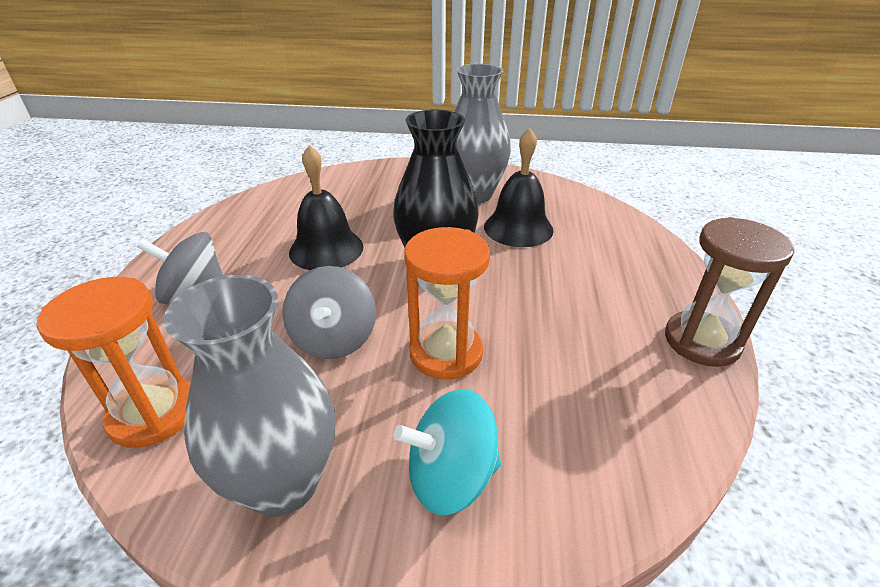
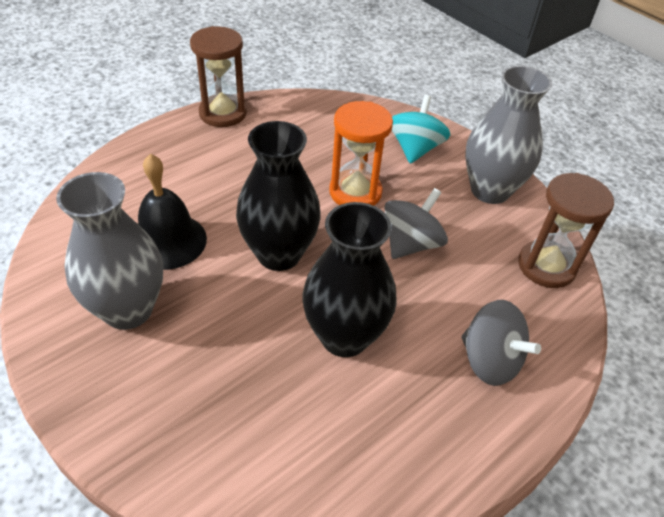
camera: 140 degrees left, 10 degrees up
orange hourglass [37,277,190,448] -> brown hourglass [518,173,614,288]
black bell [289,145,364,270] -> black vase [302,202,397,357]
turquoise spinning top [393,389,501,515] -> turquoise spinning top turned 105 degrees counterclockwise [392,95,450,164]

